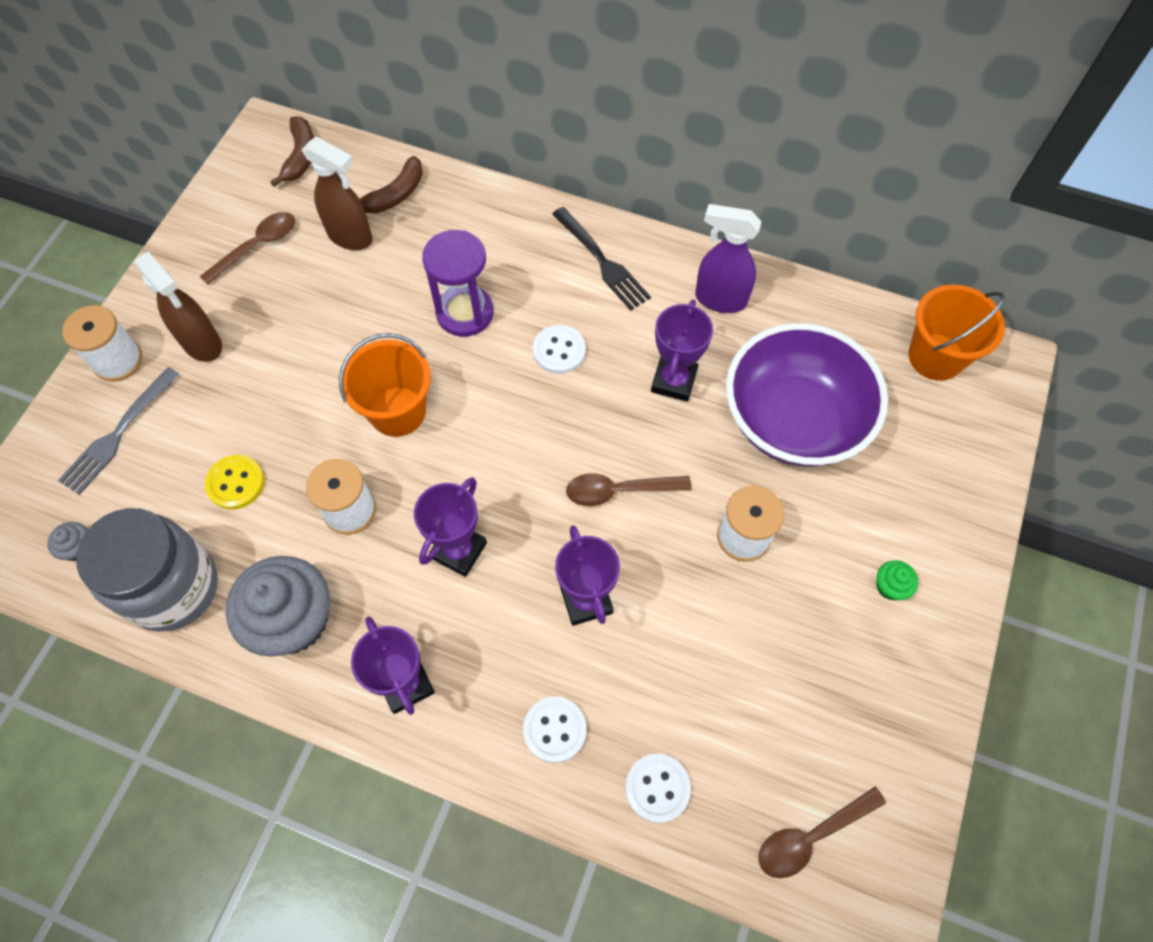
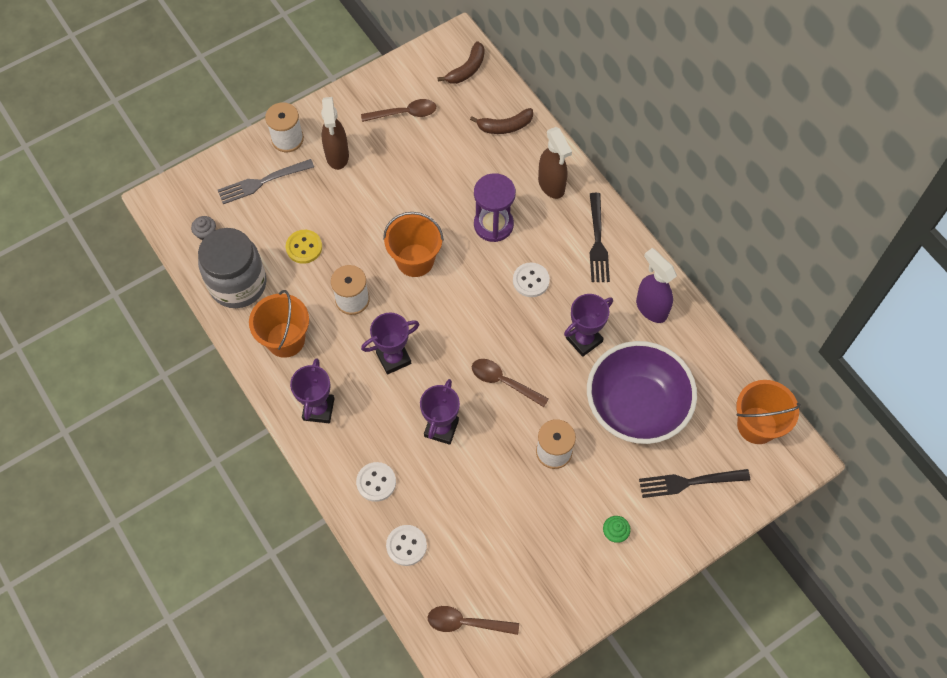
camera: 35 degrees right, 0 degrees up
grey cupcake [226,556,330,657] -> orange bucket [249,290,309,358]
brown spray bottle [302,136,372,250] -> brown spray bottle moved to [538,127,572,199]
none -> black fork [639,469,750,498]

